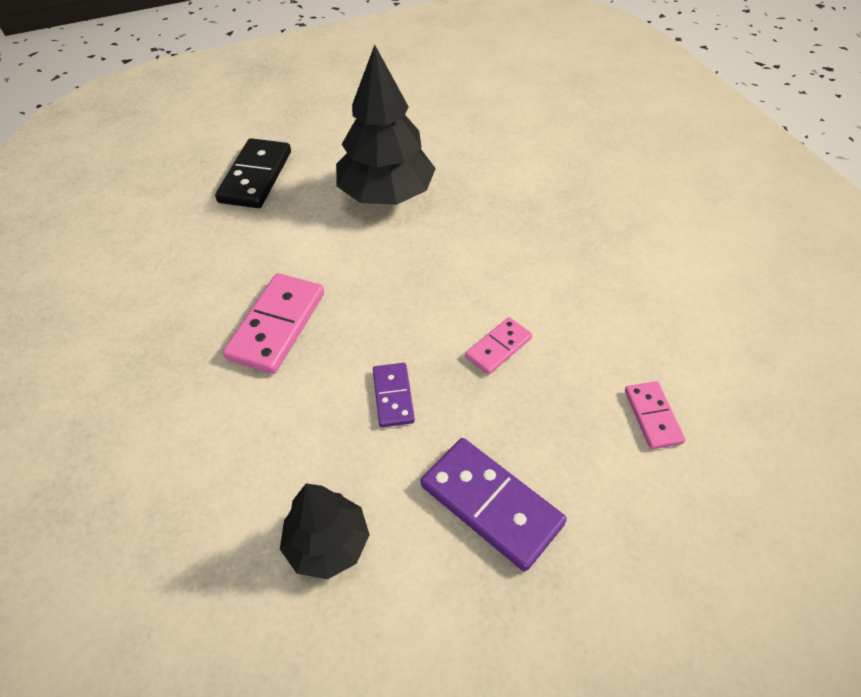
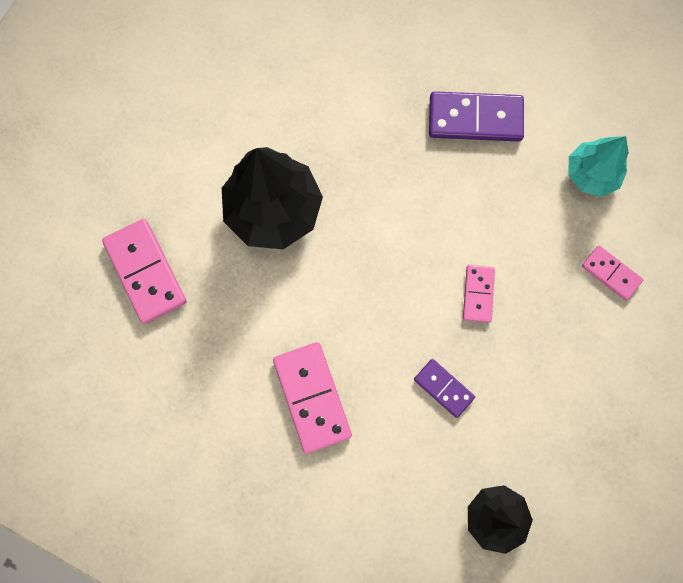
camera: 40 degrees left, 25 degrees up
black domino [215,138,291,208] -> pink domino [102,219,187,324]
purple domino [421,438,567,571] -> purple domino moved to [429,91,524,142]
none -> turquoise tree [568,136,629,197]

